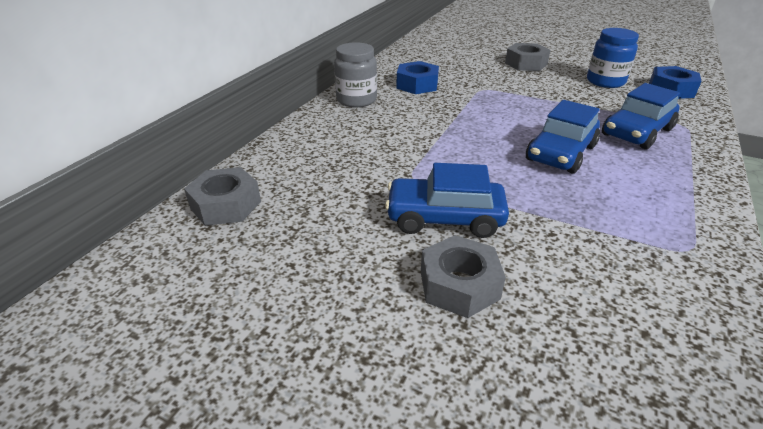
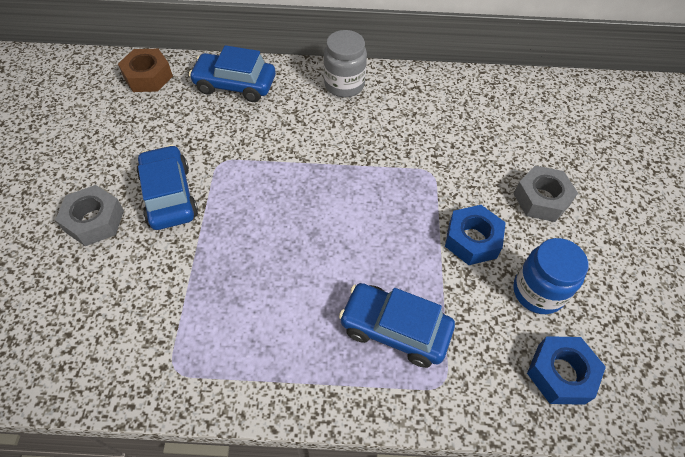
camera: 65 degrees right, 20 degrees up
grey nut [184,167,261,226] -> brown nut [118,49,173,92]
blue nut [396,61,439,94] -> blue nut moved to [445,205,506,265]
blue car [526,100,600,174] -> blue car moved to [189,45,275,102]

